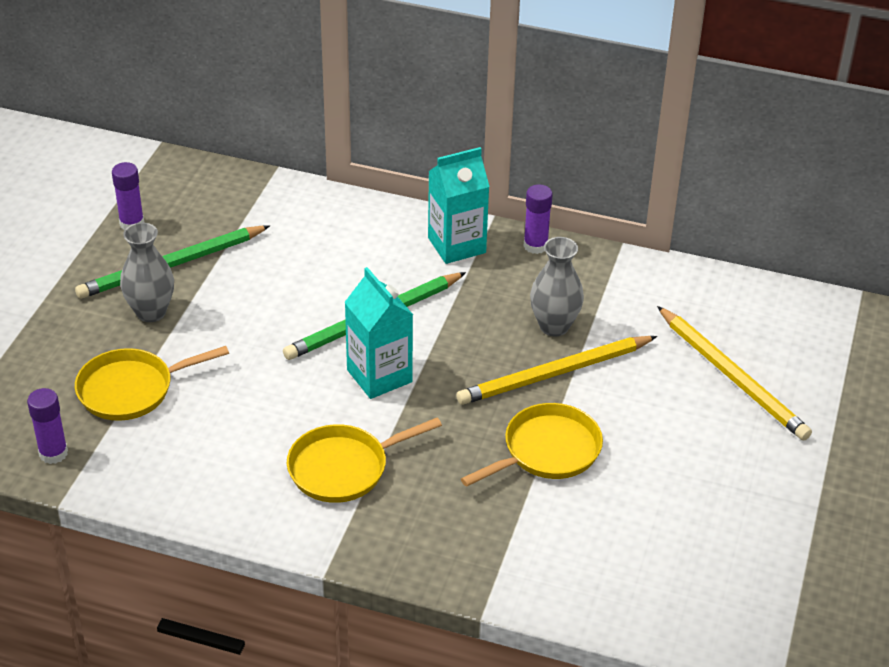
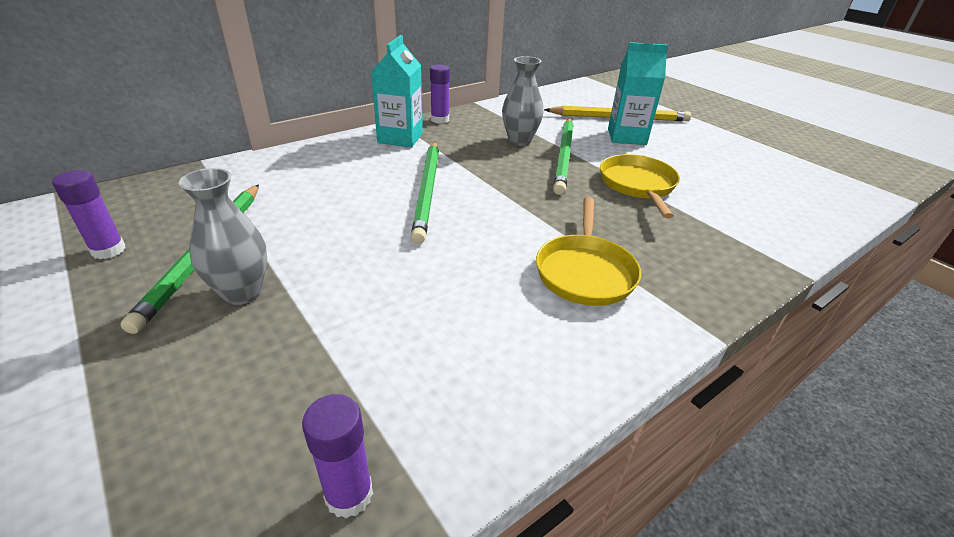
camera: 55 degrees left, 5 degrees down
yellow pan [75,346,229,421] -> none
turquoise carton [345,267,413,399] -> turquoise carton moved to [608,42,669,145]
yellow pencil [456,336,657,405] -> green pencil [553,118,573,195]

